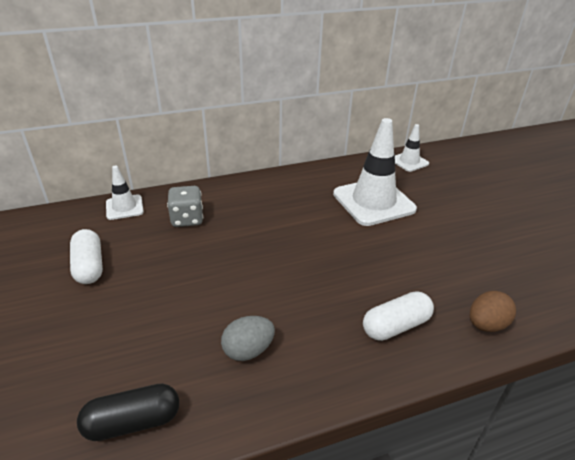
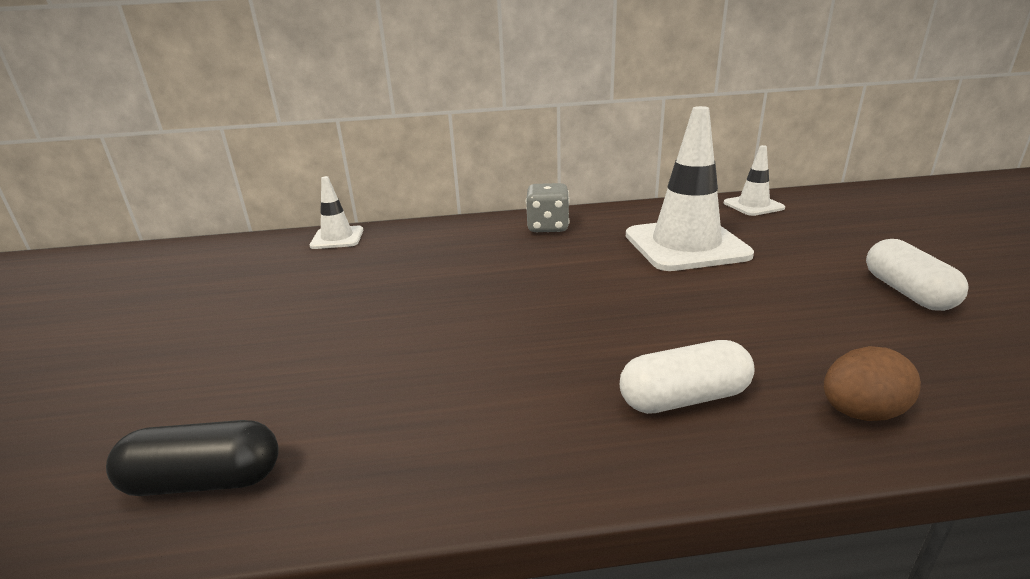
camera: 15 degrees right, 10 degrees down
white capsule [70,229,103,284] -> white capsule moved to [866,239,969,311]
grey dice [167,186,203,227] -> grey dice moved to [526,183,570,232]
grey egg [221,316,275,361] -> none

